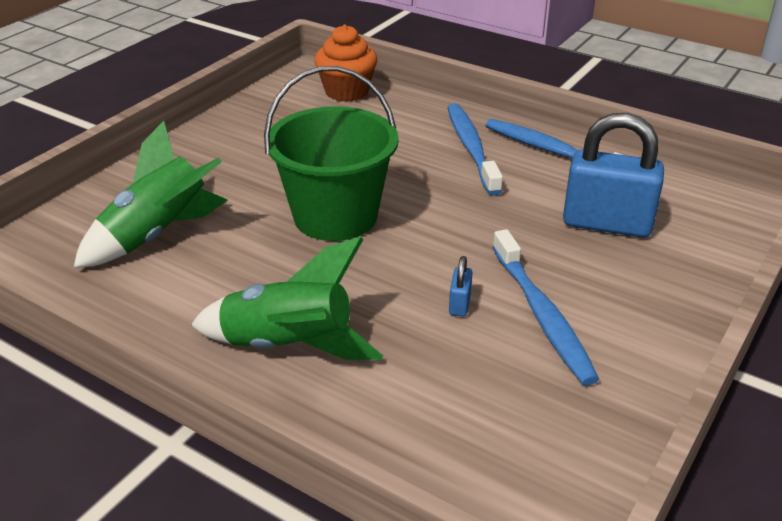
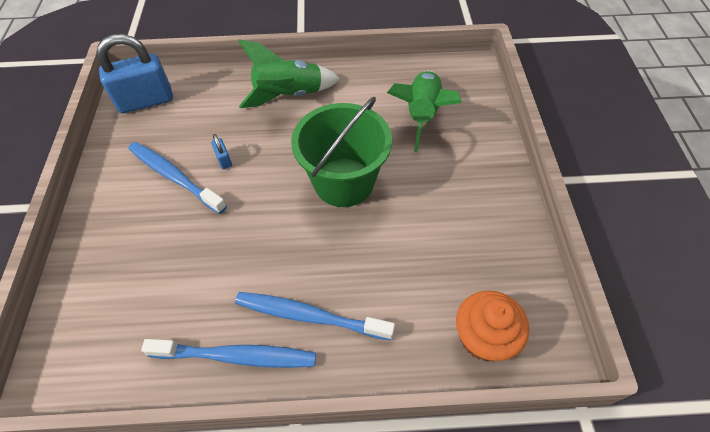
camera: 145 degrees right, 20 degrees up
blue toothbrush [447,103,503,196] -> blue toothbrush turned 150 degrees clockwise [235,292,395,341]
blue padlock [563,113,664,237] -> blue padlock moved to [96,34,173,113]

